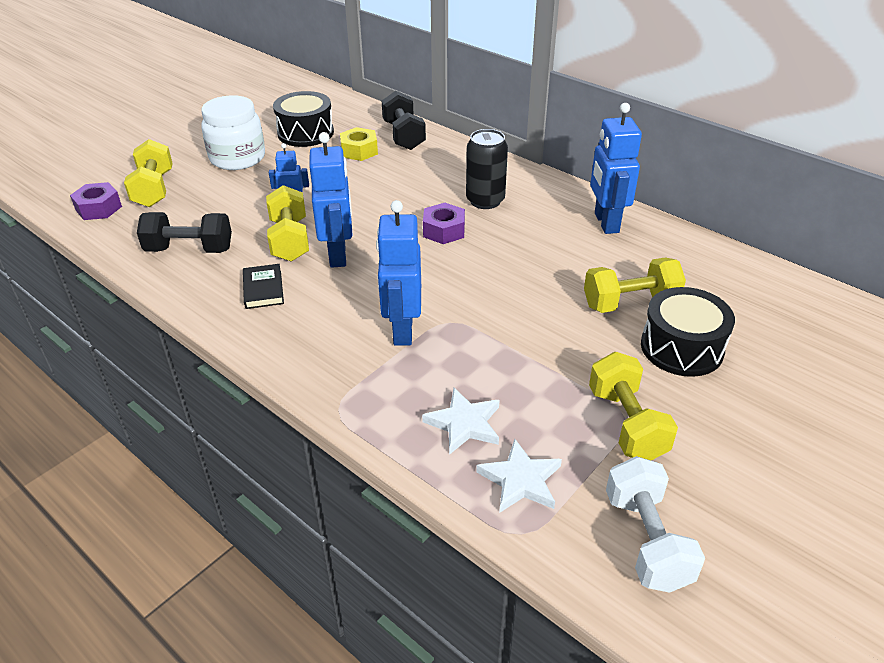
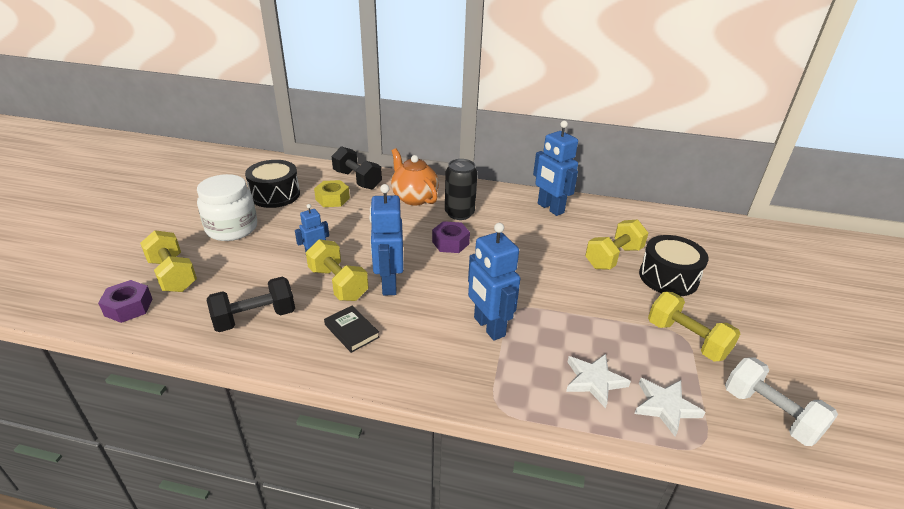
camera: 30 degrees left, 5 degrees down
blue robot [310,132,352,268] -> blue robot turned 150 degrees counterclockwise [369,184,404,296]
none -> orange teapot [391,148,439,205]

